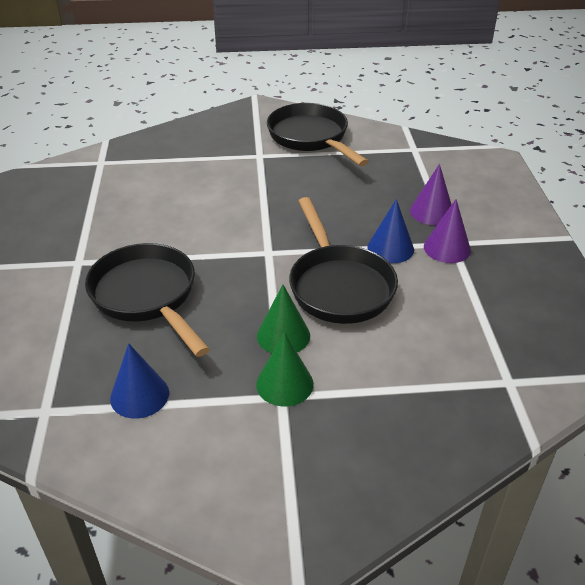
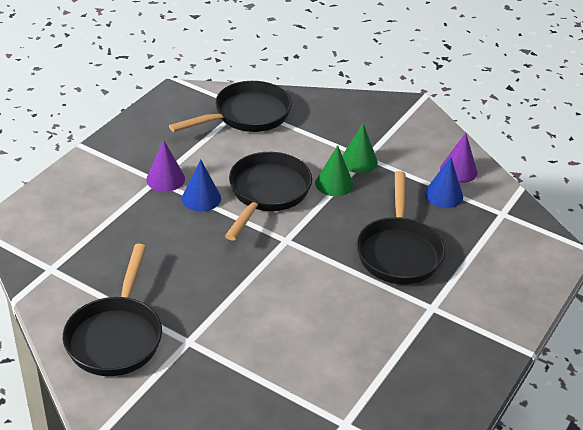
camera: 145 degrees left, 0 degrees up
purple cone [410,164,452,225] -> purple cone moved to [440,133,477,183]
none -> black pan [169,81,292,132]

